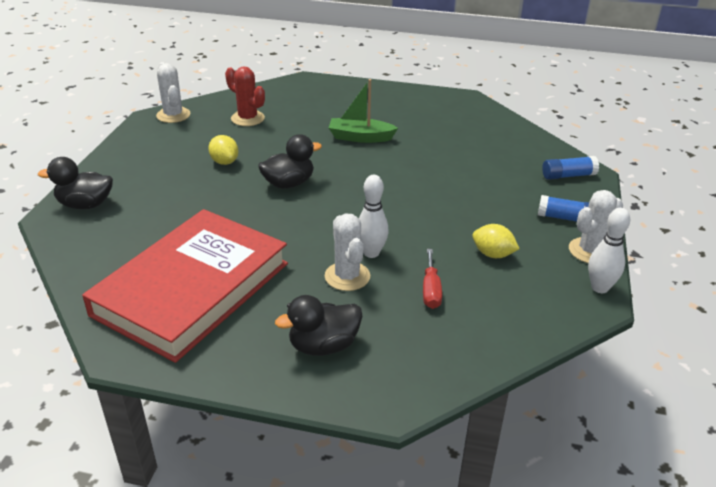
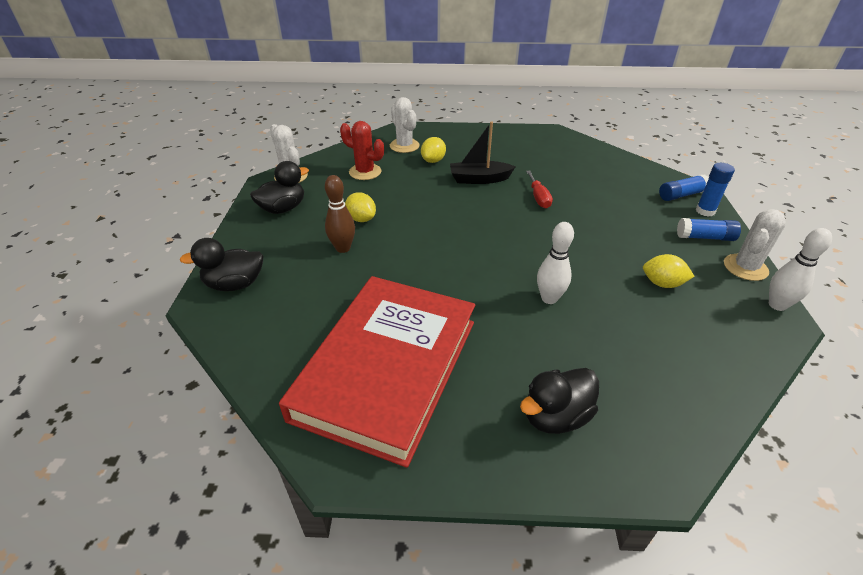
camera: 10 degrees left, 5 degrees up
black duck [258,134,322,189] -> black duck moved to [250,161,309,214]
white cactus [325,214,370,291] -> white cactus moved to [390,97,420,153]
green boat [329,79,398,143] -> black boat [450,121,516,184]
red screwdriver [423,249,442,309] -> red screwdriver moved to [526,171,553,208]
none -> brown bowling pin [325,175,355,253]
none -> yellow lemon [421,137,446,163]
none -> blue glue stick [696,163,735,217]

